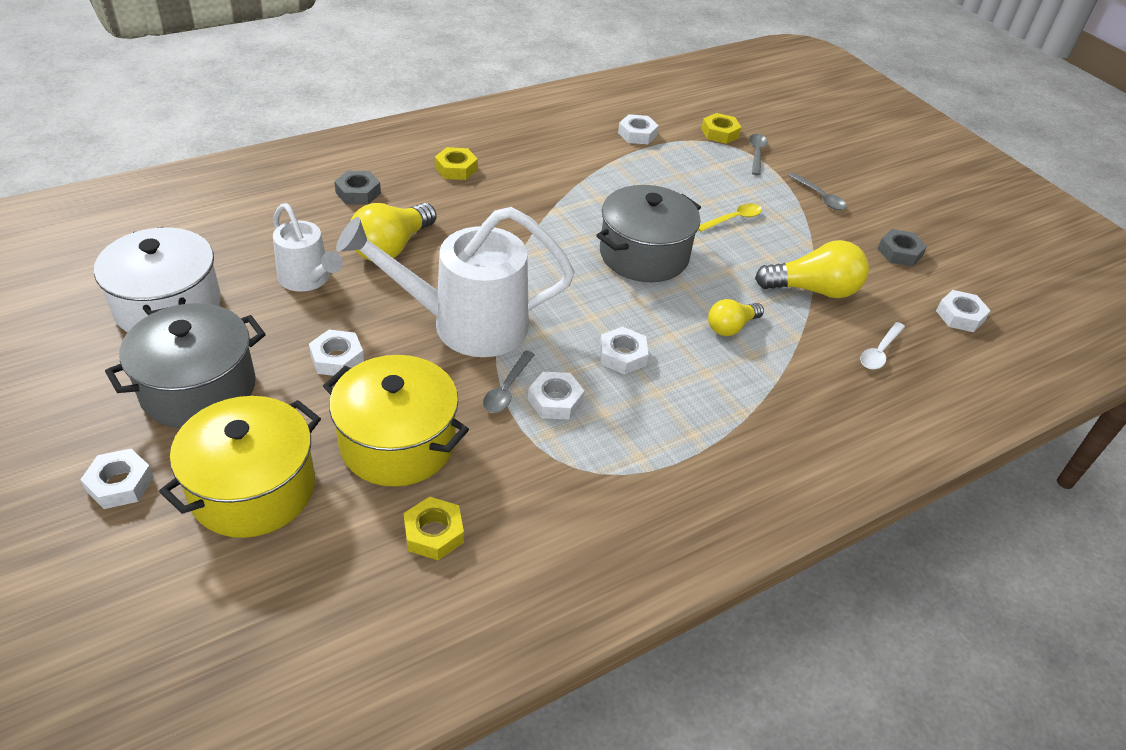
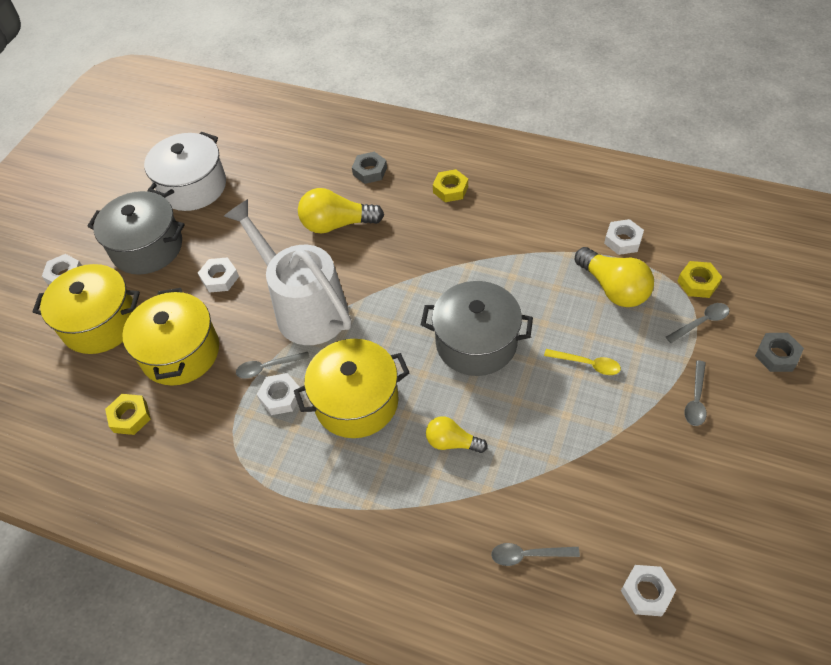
camera: 60 degrees right, 10 degrees up
white watering can [273,203,343,292] -> none
white nut [599,327,648,375] -> yellow pot [294,339,410,438]
yellow light bulb [755,240,869,298] -> yellow light bulb moved to [575,247,654,307]
white spoon [860,322,905,370] -> grey spoon [491,543,580,566]
grey nut [878,229,927,267] -> grey nut moved to [755,333,804,372]

